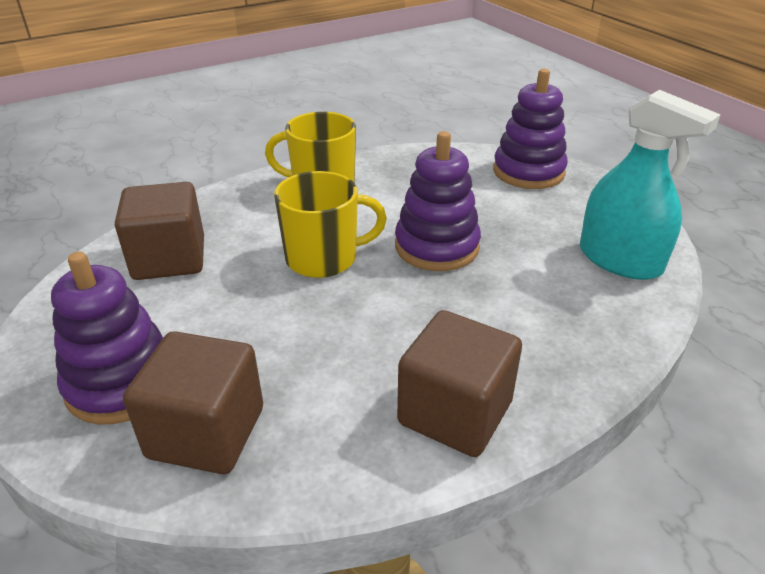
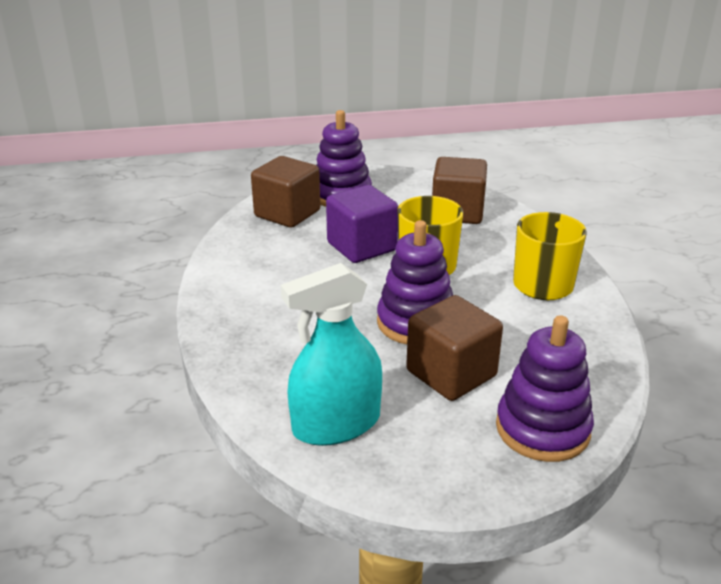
camera: 110 degrees right, 5 degrees down
brown cube [397,310,522,457] -> brown cube moved to [406,295,503,401]
none -> purple cube [326,185,398,263]

